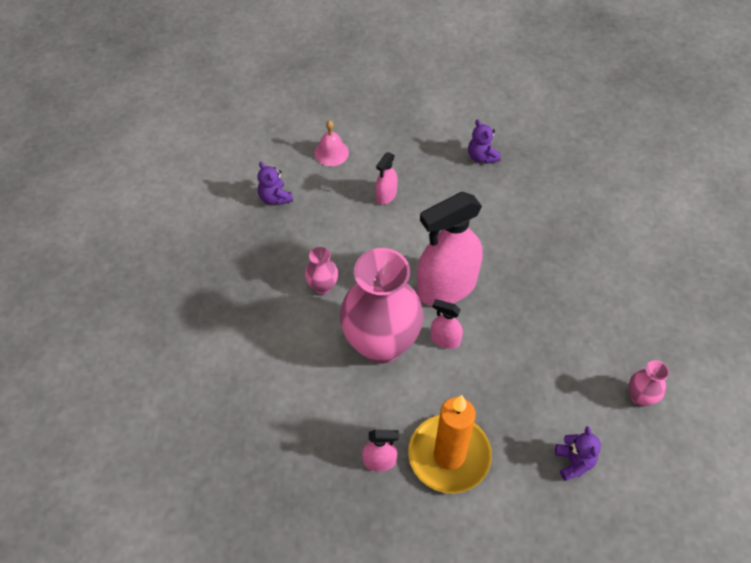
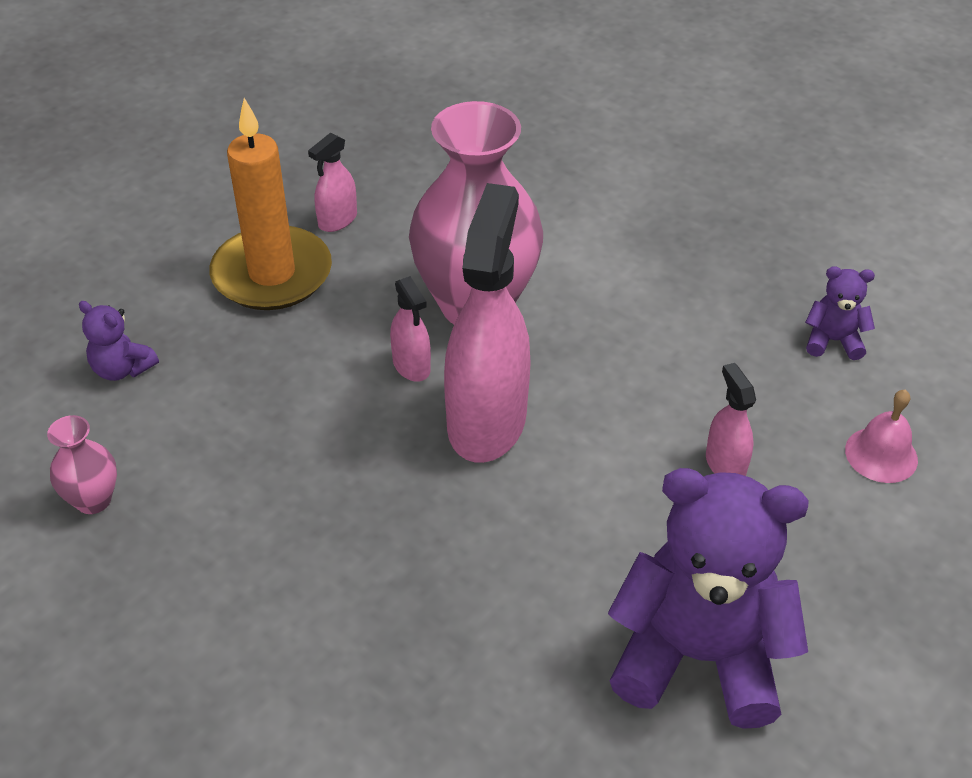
camera: 130 degrees right, 10 degrees down
pink vase [305,247,338,294] -> none
pink spray bottle [431,299,463,349] -> pink spray bottle turned 90 degrees clockwise [390,276,431,382]
purple teddy bear [468,119,501,164] -> purple teddy bear [608,468,809,729], size x2.28

